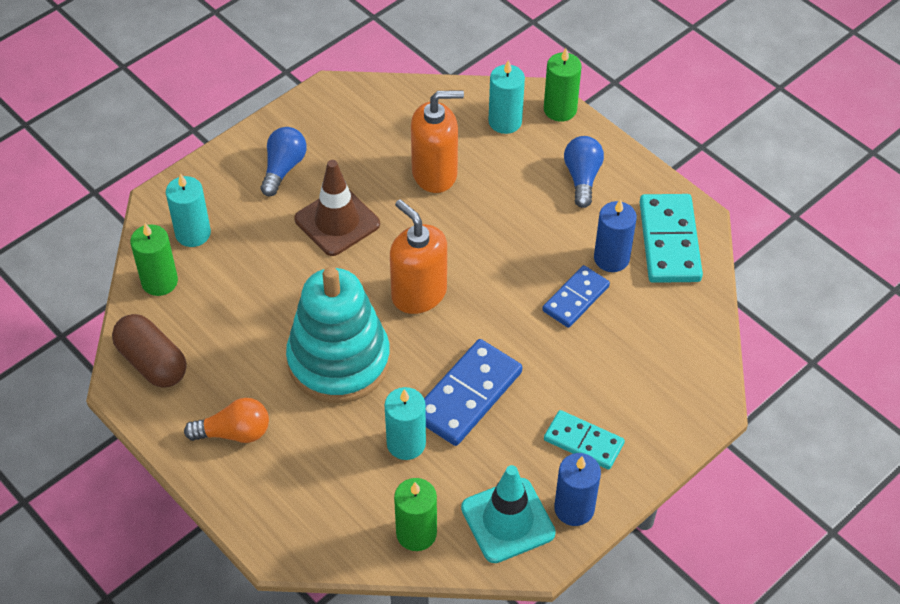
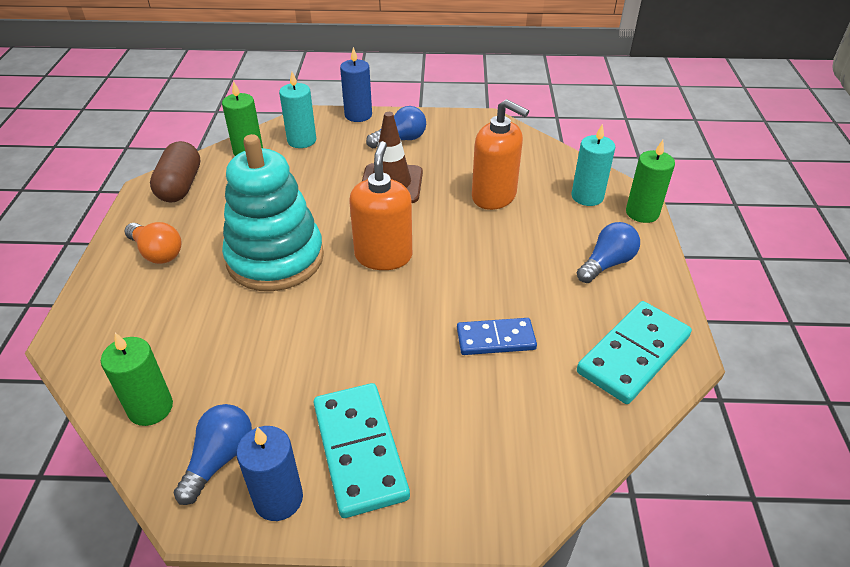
camera: 45 degrees right, 10 degrees down
turquoise candle [385,387,426,460] -> none
blue domino [424,339,522,446] -> none
turquoise traffic cone [461,465,556,563] -> blue light bulb [174,404,252,505]
turquoise domino [544,410,625,470] -> turquoise domino [314,383,410,518], size x1.56
blue candle [594,199,637,272] -> blue candle moved to [340,47,372,122]

